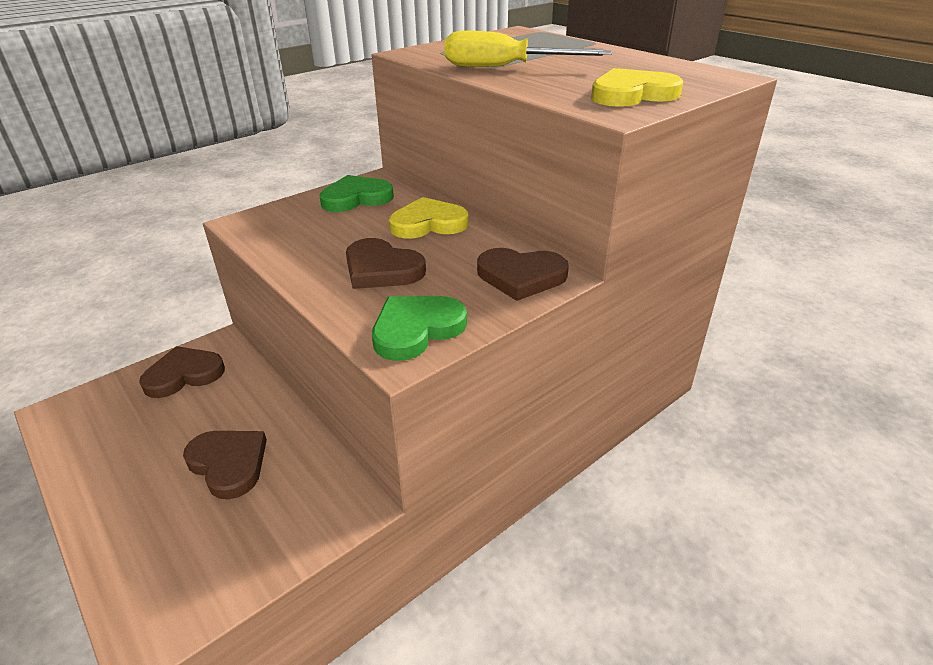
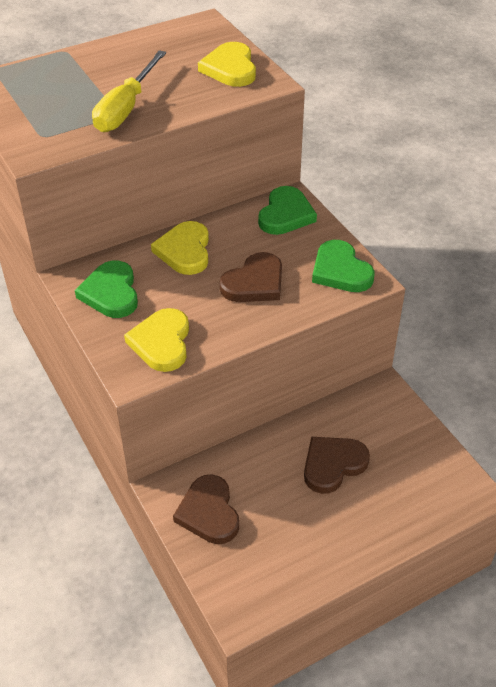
camera: 80 degrees left, 10 degrees up
brown heart [477,248,569,301] -> green heart [258,186,317,235]
none -> yellow heart [124,308,189,372]

